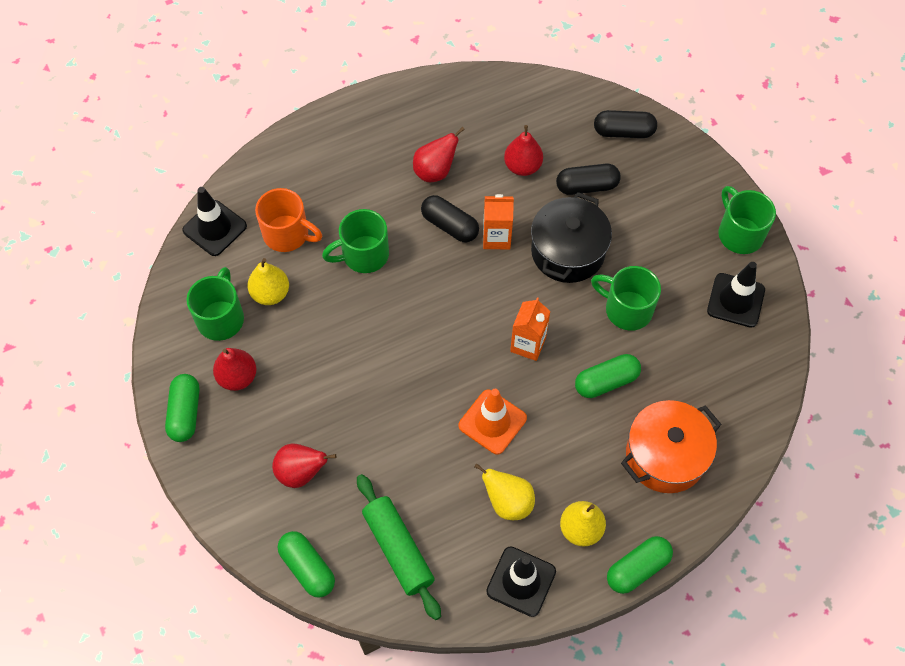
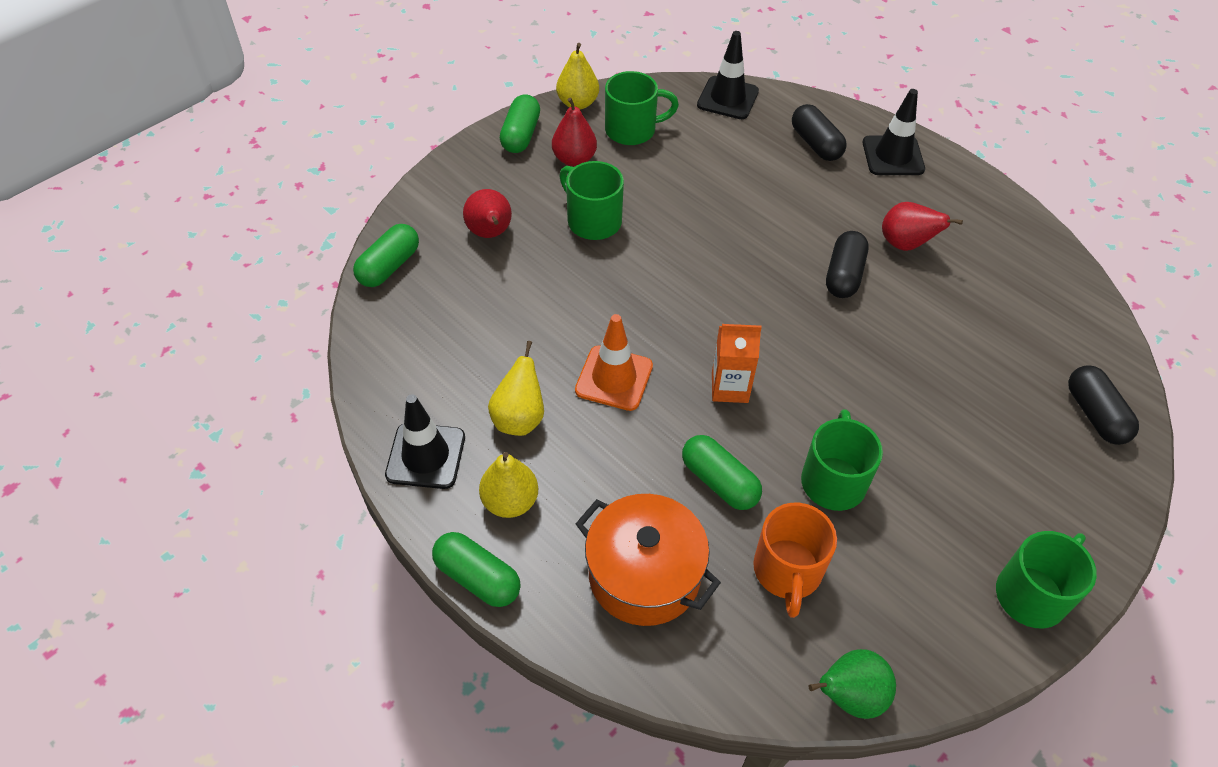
camera: 70 degrees right, 10 degrees down
green capsule [165,374,200,442] -> green capsule turned 60 degrees counterclockwise [500,94,540,153]
yellow pear [248,258,289,305] -> yellow pear moved to [556,43,599,109]
orange mug [255,188,322,252] -> orange mug moved to [753,503,837,618]
green mug [322,209,389,273] -> green mug moved to [559,161,624,240]
green rolling pin [357,474,441,620] -> none
orange carton [483,194,514,250] -> none
red pear [504,125,543,176] -> none
black pot [531,192,612,283] -> none
black capsule [556,164,621,195] -> black capsule moved to [792,104,847,161]
black traffic cone [707,262,765,328] -> black traffic cone moved to [862,89,925,175]
none -> green pear [809,649,896,719]

